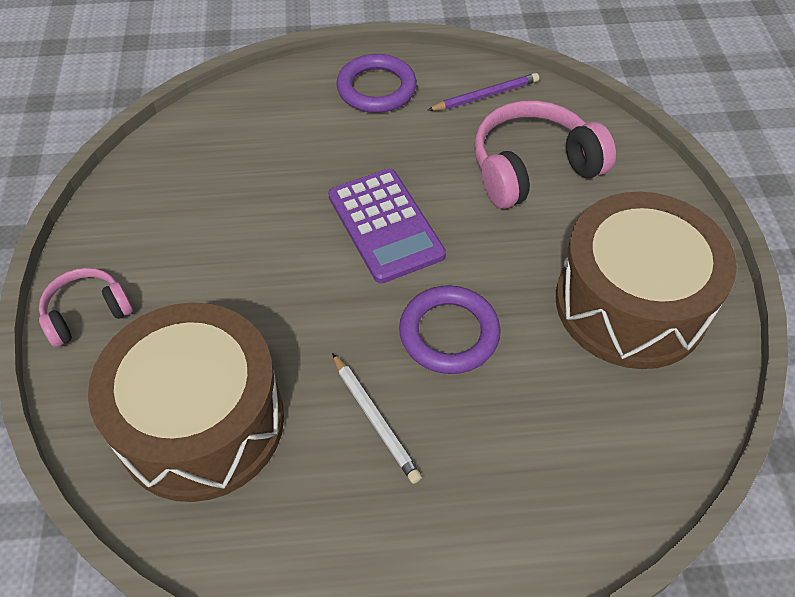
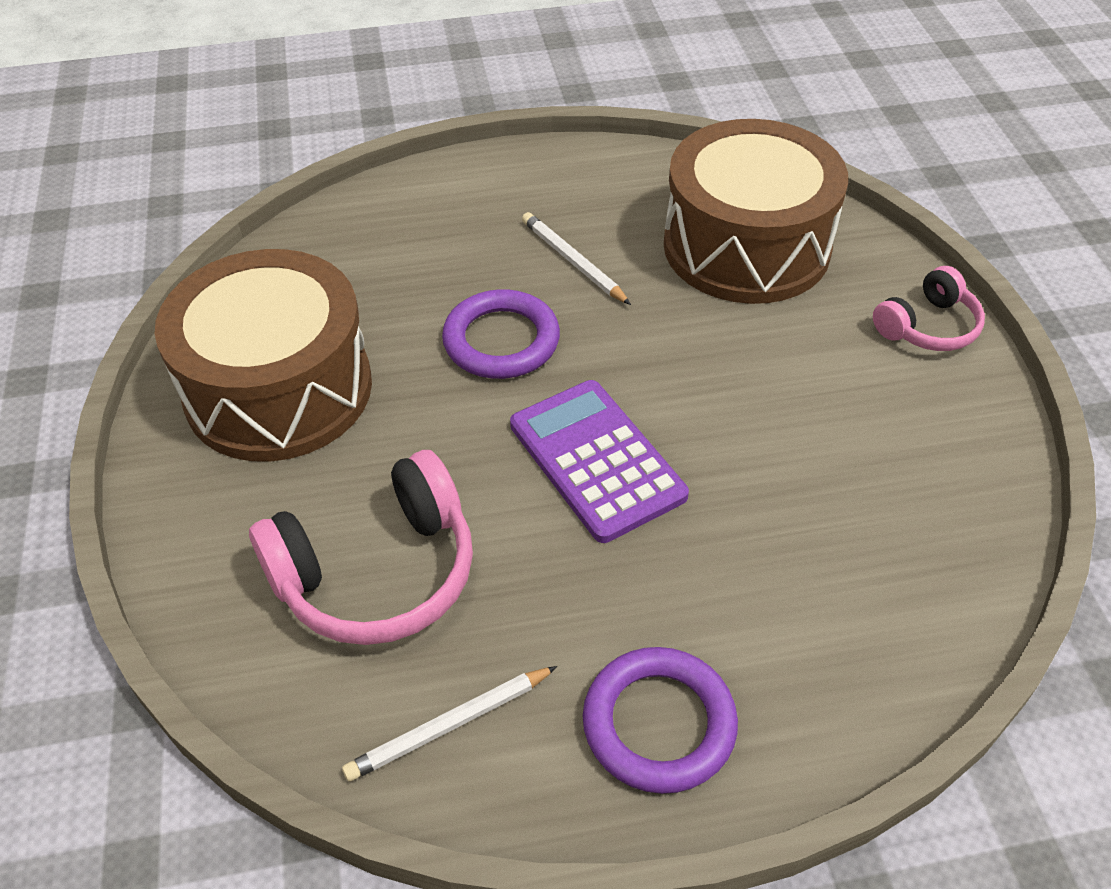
camera: 175 degrees right, 5 degrees down
purple pencil [428,73,539,111] -> white pencil [342,666,557,782]

